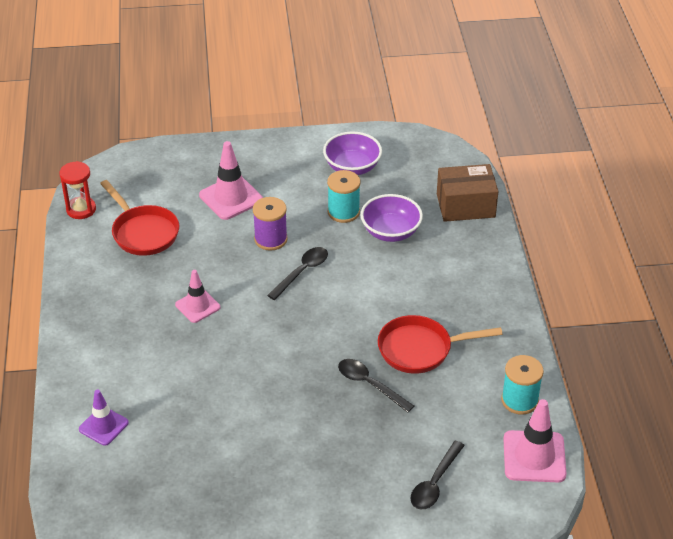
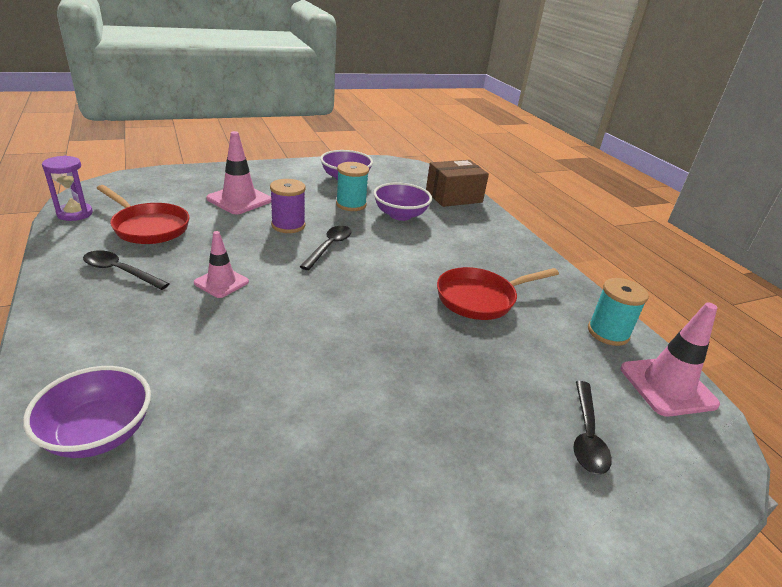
camera: 20 degrees left, 10 degrees down
red hourglass [59,161,96,219] -> purple hourglass [42,155,93,221]
purple traffic cone [79,390,129,446] -> purple bowl [23,366,151,458]
black spoon [338,359,414,412] -> black spoon moved to [83,250,170,290]

